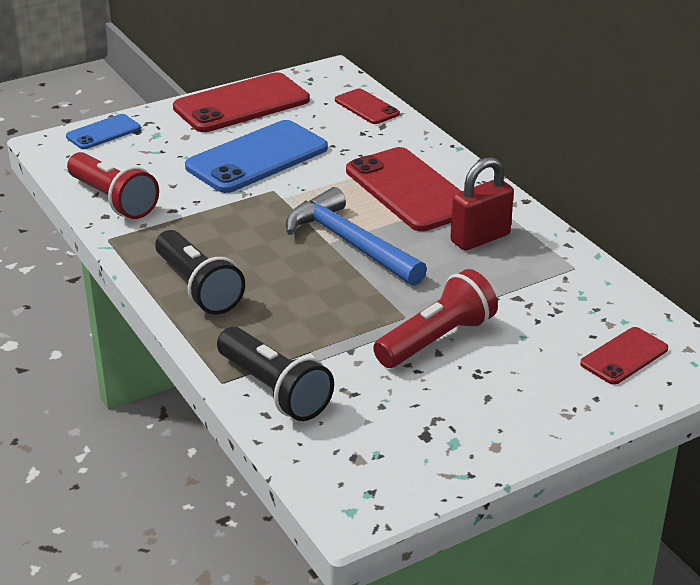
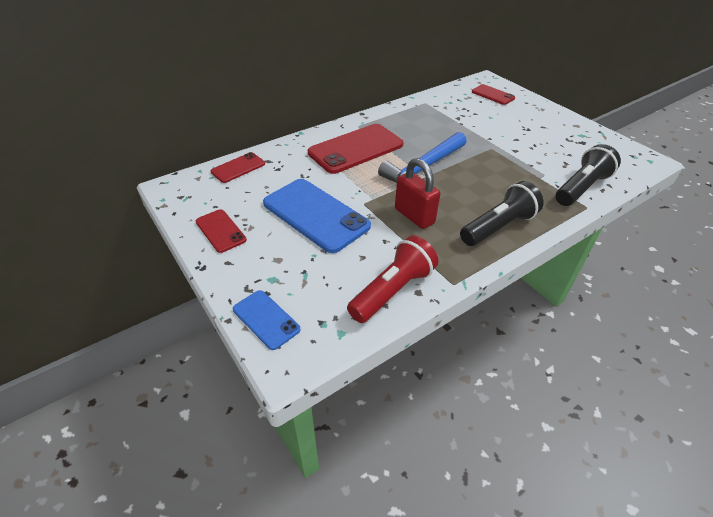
camera: 95 degrees left, 10 degrees up
red phone [173,72,310,132] -> red phone [196,209,247,253], size x0.52
red flashlight [373,269,498,368] -> none
red padlock [450,157,514,251] -> red padlock moved to [395,158,440,229]

